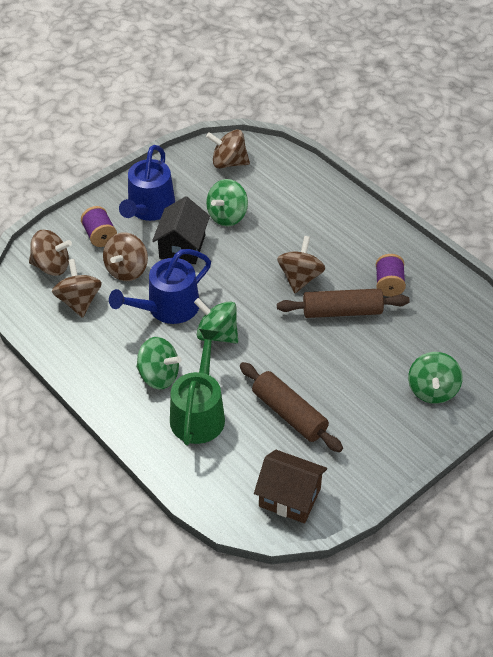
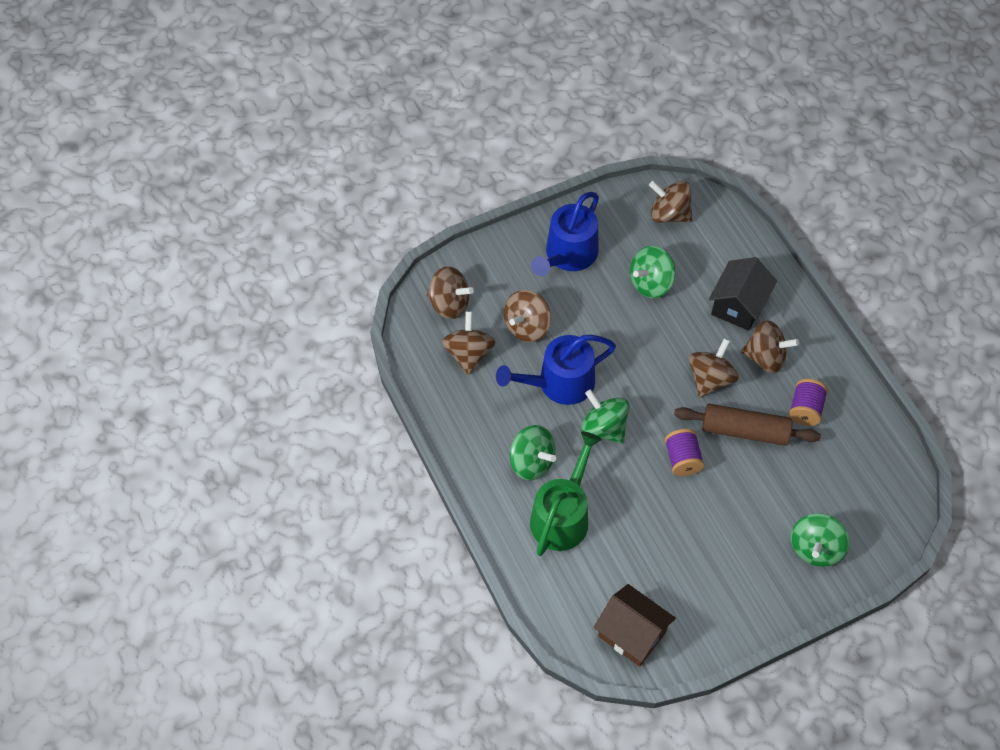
camera: 15 degrees right, 10 degrees up
purple spool [81,206,117,247] -> purple spool moved to [665,429,705,476]
black house [152,196,210,264] -> black house moved to [709,257,777,331]
brown rolling pin [240,362,343,452] -> none
none -> brown spinning top [741,320,799,373]

